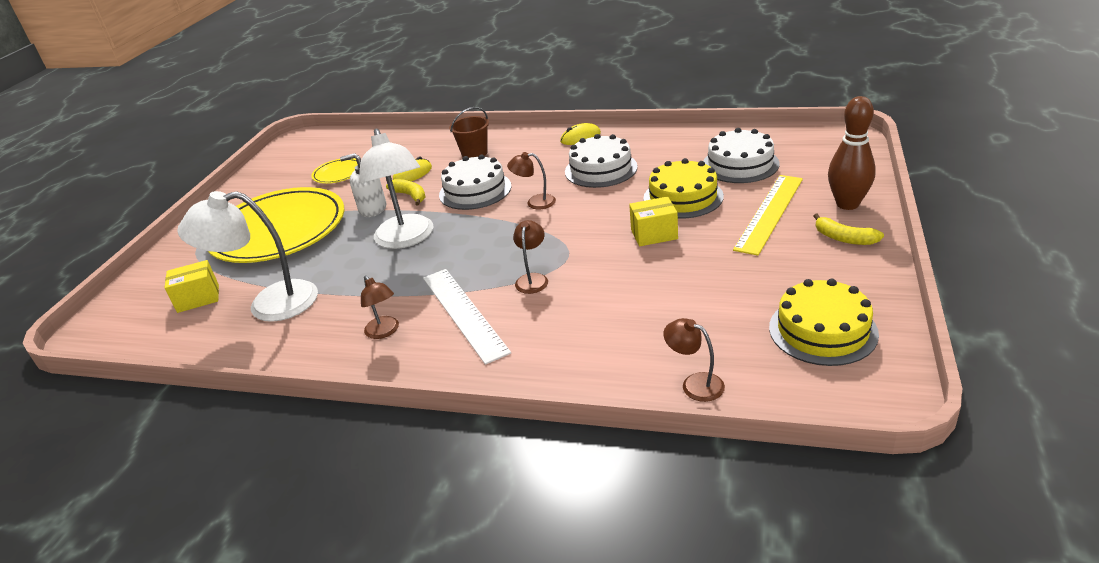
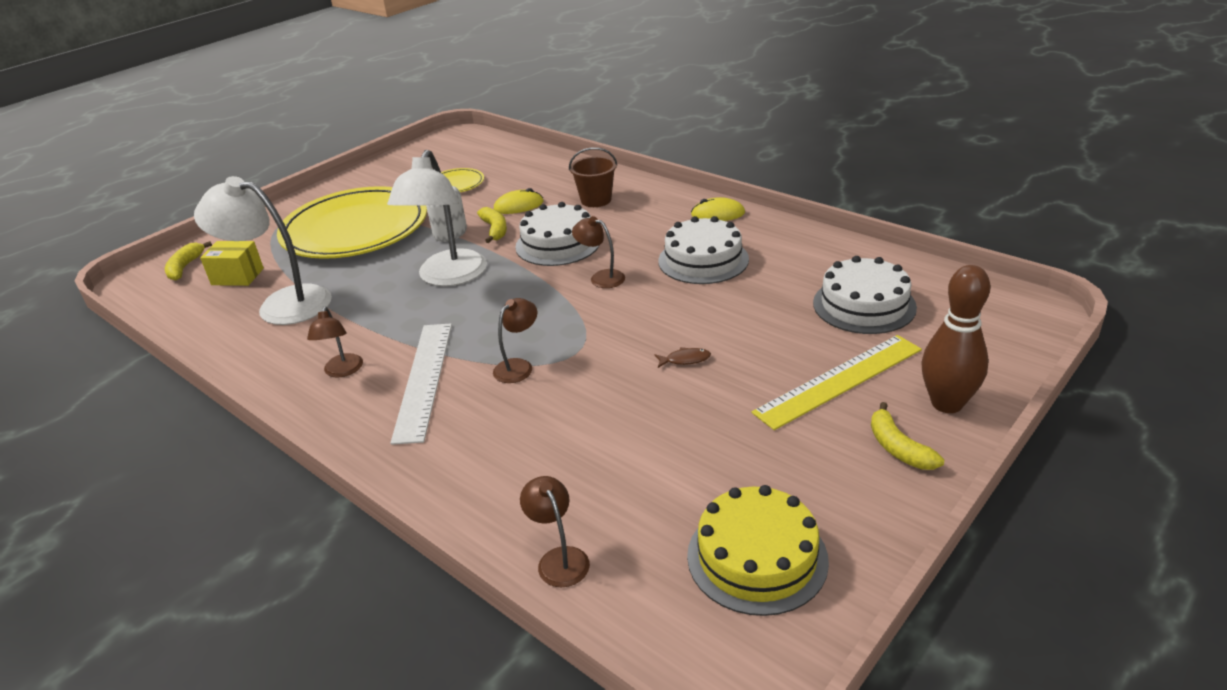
camera: 25 degrees right, 0 degrees up
yellow box [629,196,678,246] -> brown fish [655,347,711,368]
yellow cake [643,158,724,219] -> none
none -> yellow banana [165,241,212,281]

